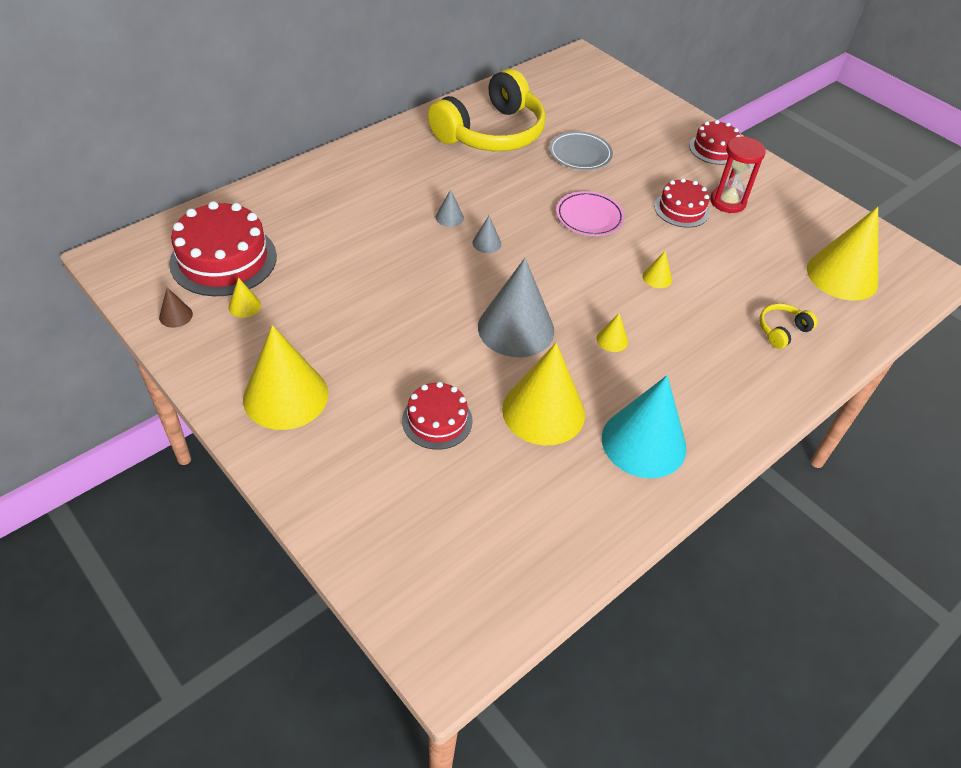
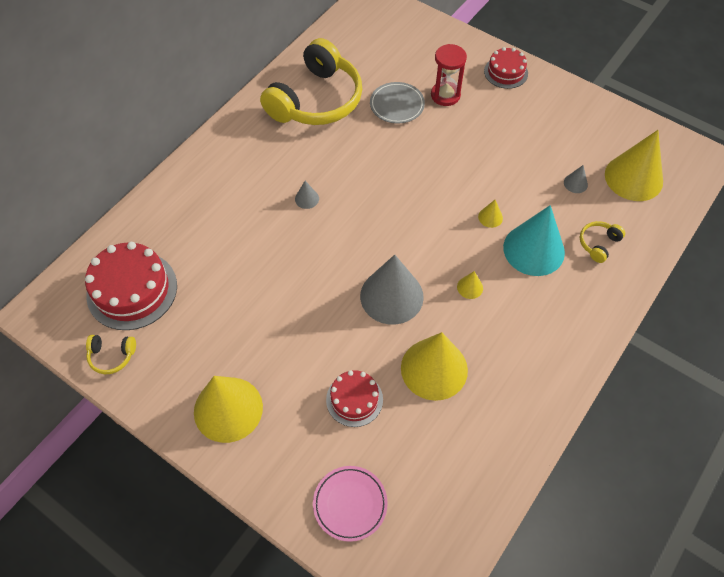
camera: 10 degrees left, 10 degrees up
brown cone [159,287,193,328] -> yellow headphones [86,335,136,374]
yellow cone [229,278,261,318] -> none
grey cone [472,216,501,253] -> grey cone moved to [564,165,588,193]
pink plate [556,191,625,236] -> pink plate moved to [313,466,388,542]
turquoise cone [602,375,687,478] -> turquoise cone moved to [503,205,565,276]
red cake [654,178,710,228] -> none
red hourglass [710,136,766,213] -> red hourglass moved to [431,44,467,106]

